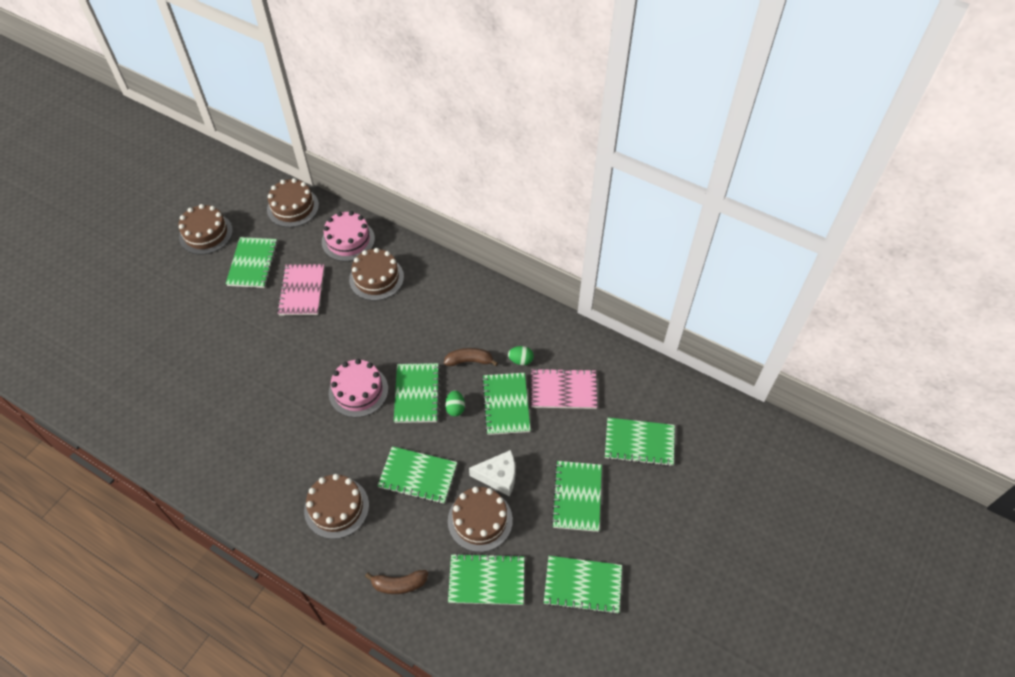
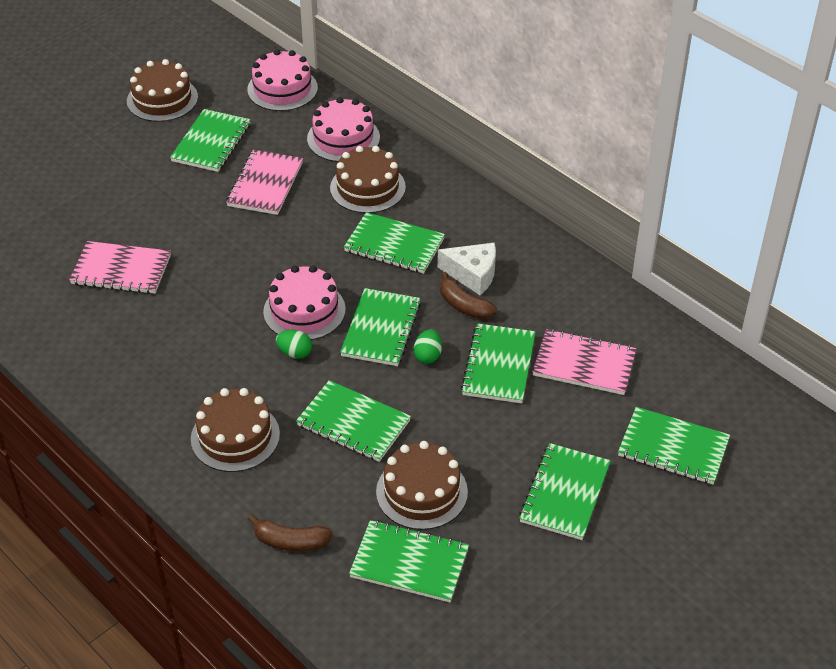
camera: 15 degrees right, 10 degrees down
brown cake [267,178,319,227] -> pink cake [247,49,318,111]
brown banana [444,348,498,366] -> brown banana turned 150 degrees counterclockwise [440,272,497,319]
white cheese [469,450,515,496] -> white cheese moved to [437,243,496,295]
green egg [508,346,534,365] -> green egg moved to [276,330,312,359]
green notebook [544,556,622,614] -> green notebook moved to [344,212,445,274]
none -> pink notebook [69,241,171,294]

